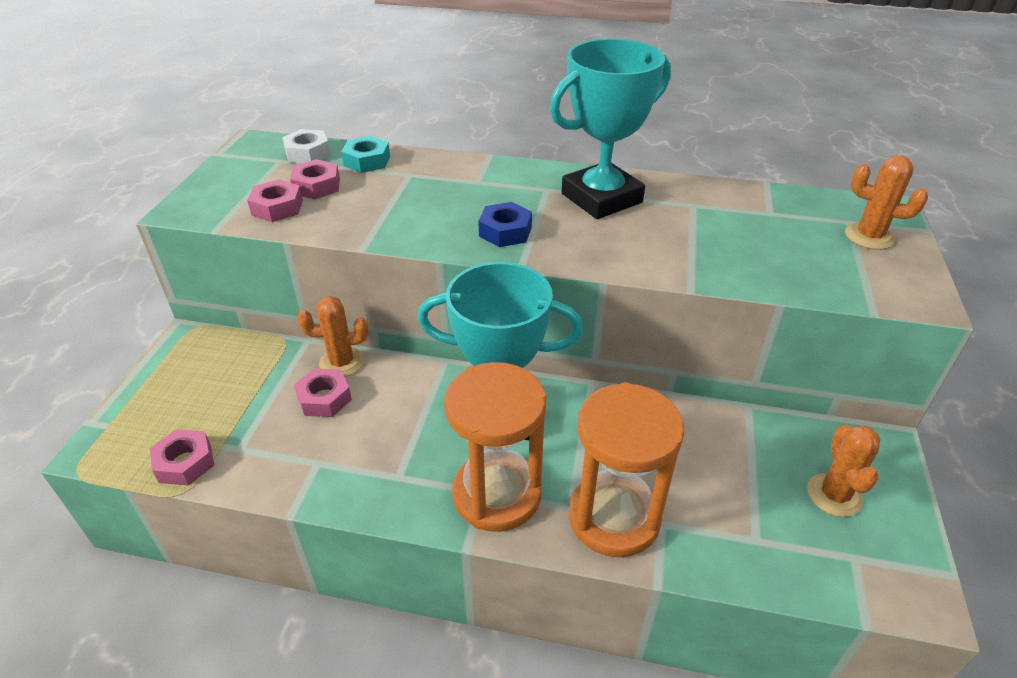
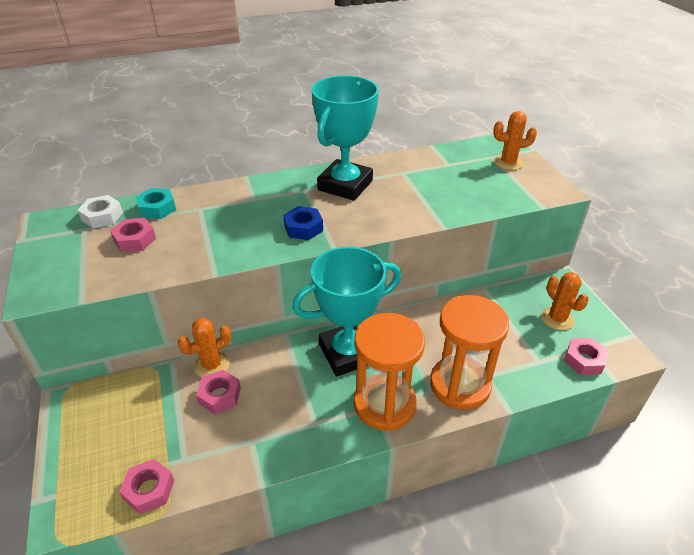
camera: 30 degrees left, 0 degrees up
pink nut [247,179,303,222] -> pink nut moved to [564,338,609,375]

